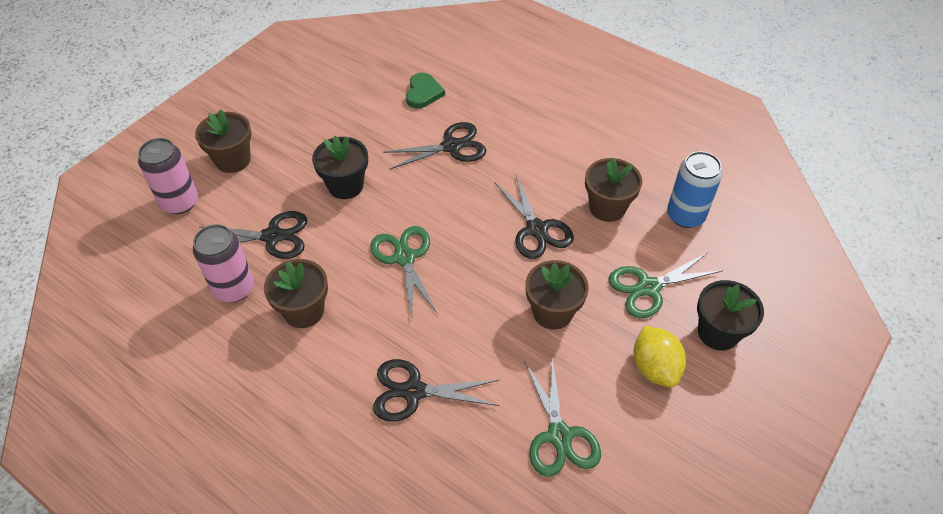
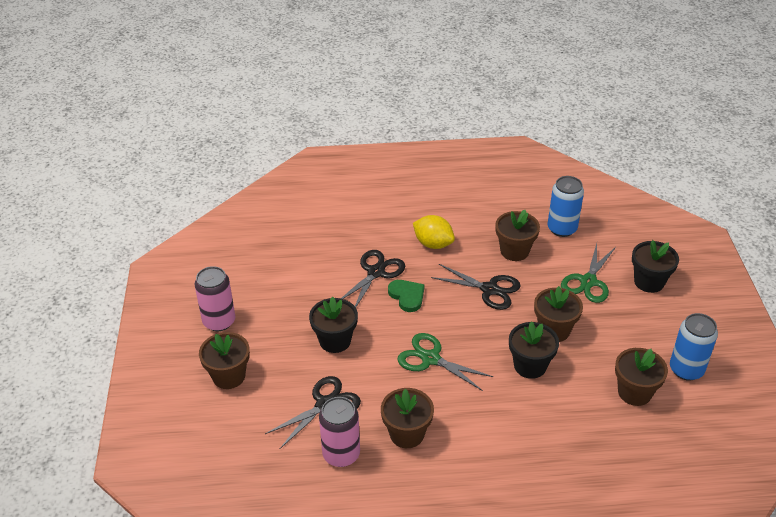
camera: 40 degrees left, 10 degrees down
pink can [138,138,198,214] -> pink can moved to [195,266,236,331]
black scissors [373,359,499,422] -> none
green heart [406,73,445,108] -> green heart moved to [388,280,424,312]
green scissors [524,358,601,477] -> brown flower pot [615,348,668,406]
yellow lemon [634,326,686,388] -> yellow lemon moved to [413,215,455,249]
none -> black flower pot [509,321,559,379]
none -> blue can [670,313,718,381]

